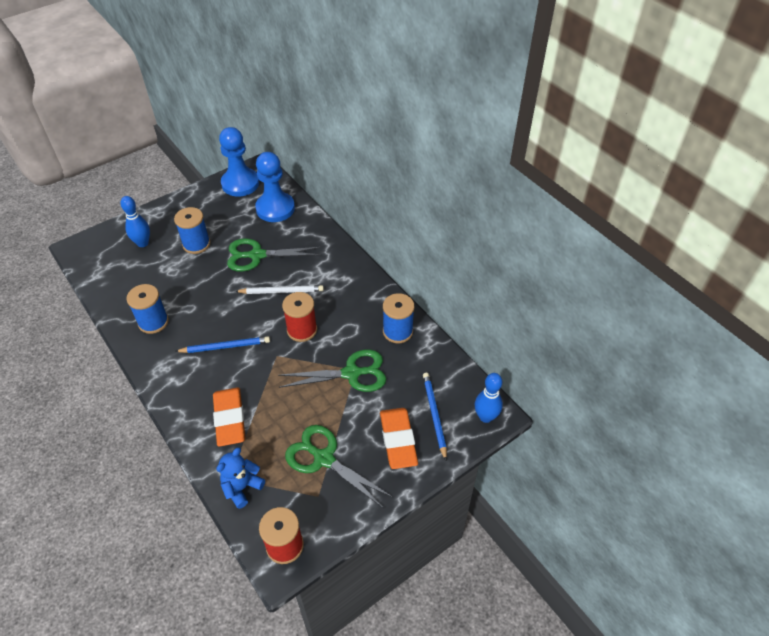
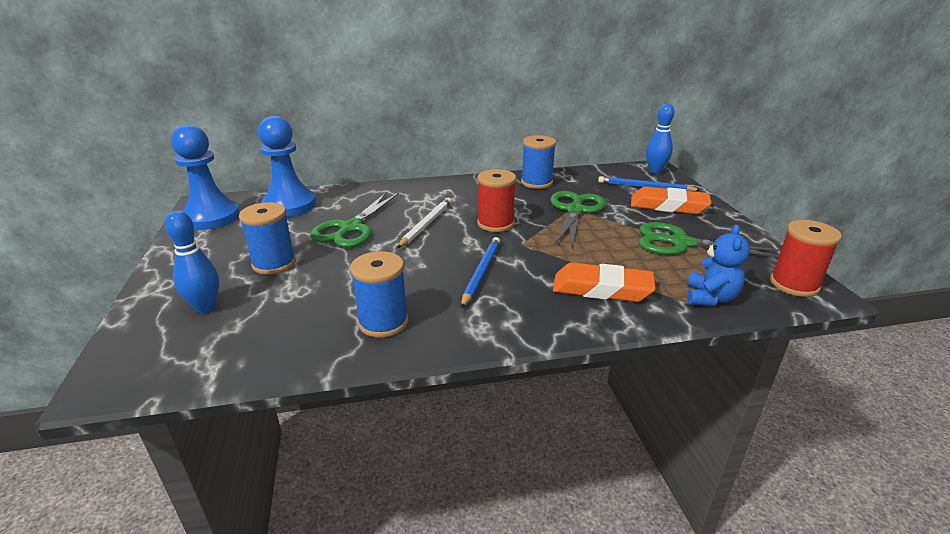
camera: 65 degrees left, 20 degrees down
blue teddy bear [216,448,265,509] -> blue teddy bear turned 135 degrees counterclockwise [687,224,750,306]
green scissors [285,425,392,508] -> green scissors turned 45 degrees clockwise [638,222,779,257]

